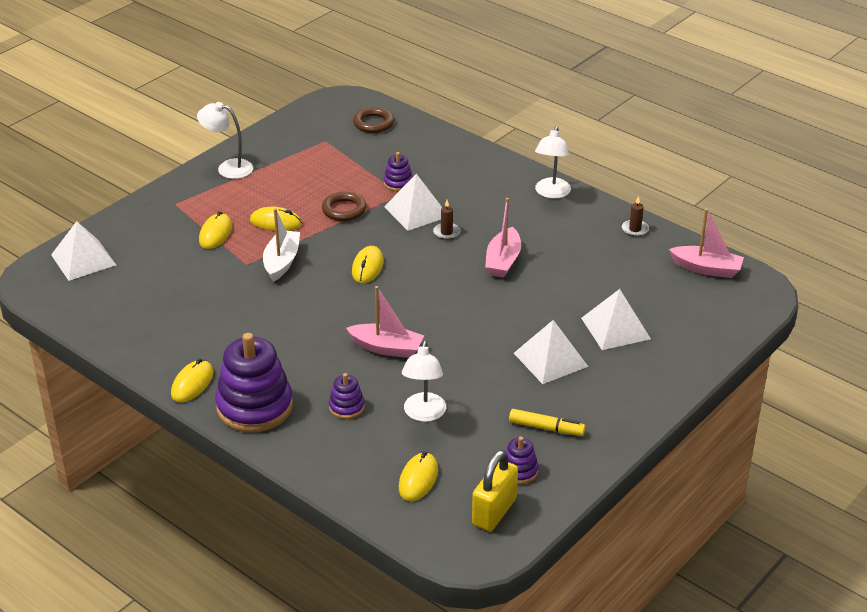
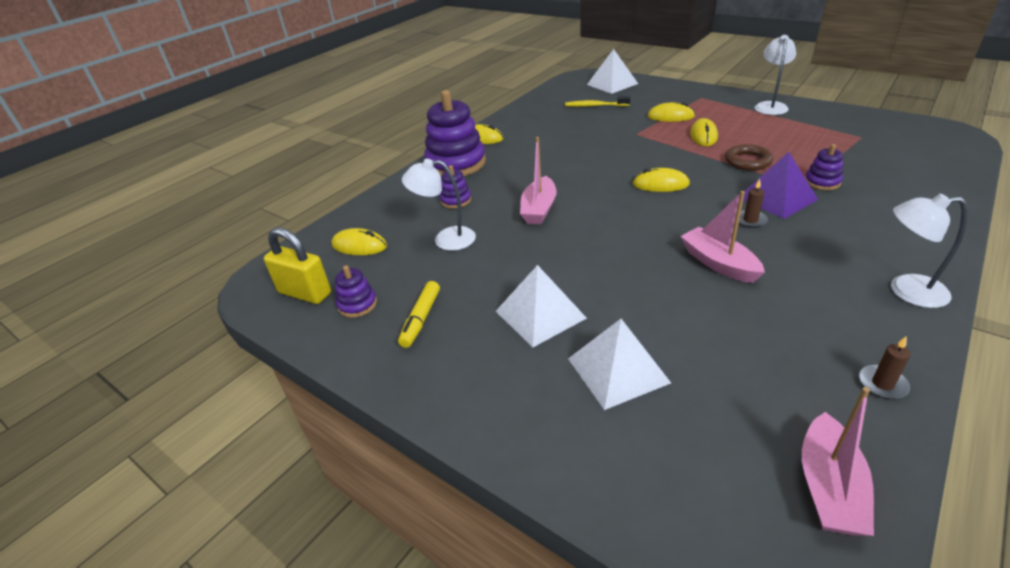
camera: 90 degrees right, 0 degrees up
white boat [263,208,300,282] -> none
brown ring [353,107,394,133] -> none
white pyramid [384,174,442,231] -> purple pyramid [739,152,818,219]
pink boat [485,198,521,278] -> pink boat turned 45 degrees clockwise [680,191,765,283]
none -> yellow toothbrush [565,96,630,107]

